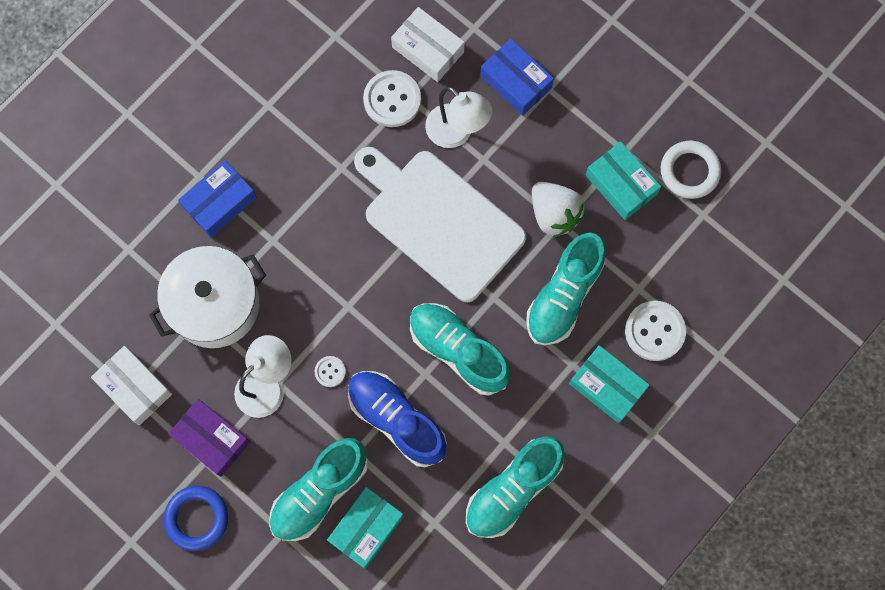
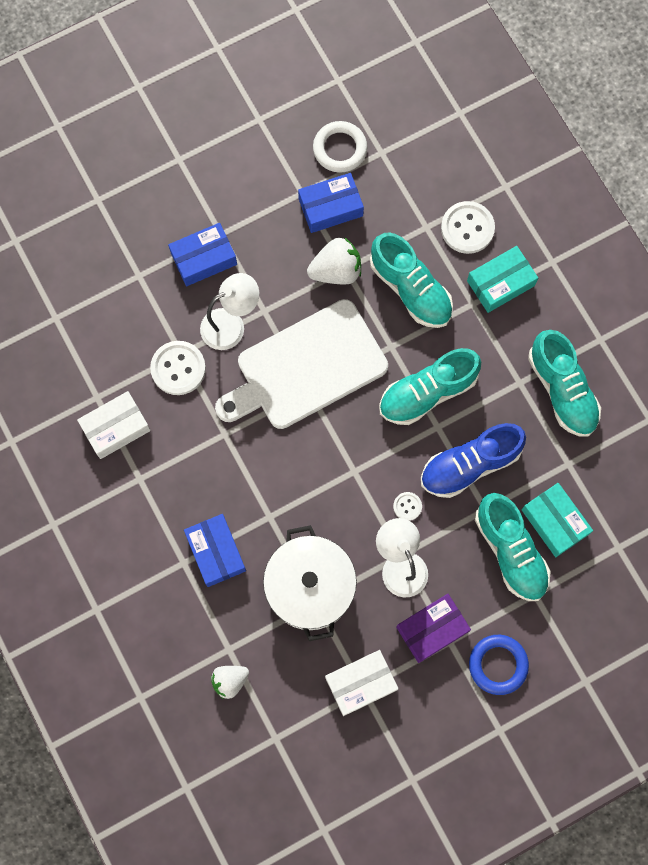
camera: 70 degrees left, 0 degrees up
white box [391,7,465,82] -> white box moved to [77,391,151,459]
turquoise box [586,142,661,220] -> blue box [298,173,364,233]
none -> white strawberry [211,666,249,699]

